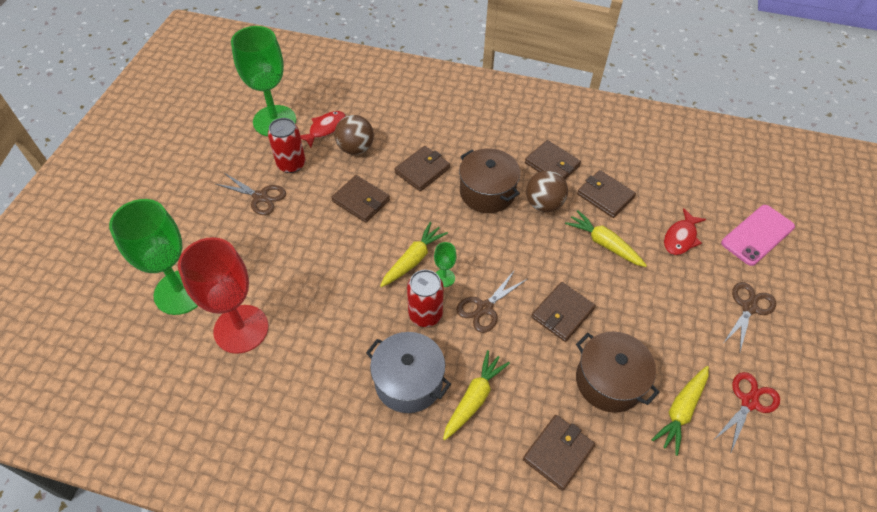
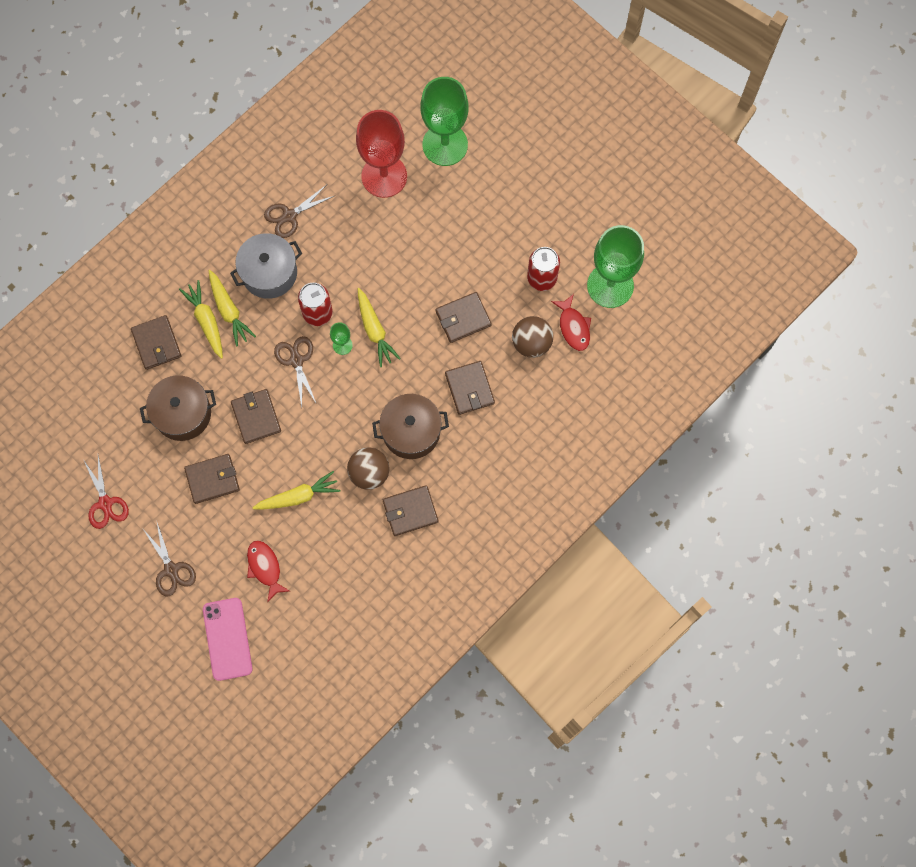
camera: 120 degrees right, 20 degrees up
brown scissors [216,173,286,215] -> brown scissors moved to [264,185,334,238]
brown wallet [577,170,636,218] -> brown wallet moved to [184,454,240,504]
yellow carrot [652,366,709,456] -> yellow carrot moved to [179,280,223,359]

